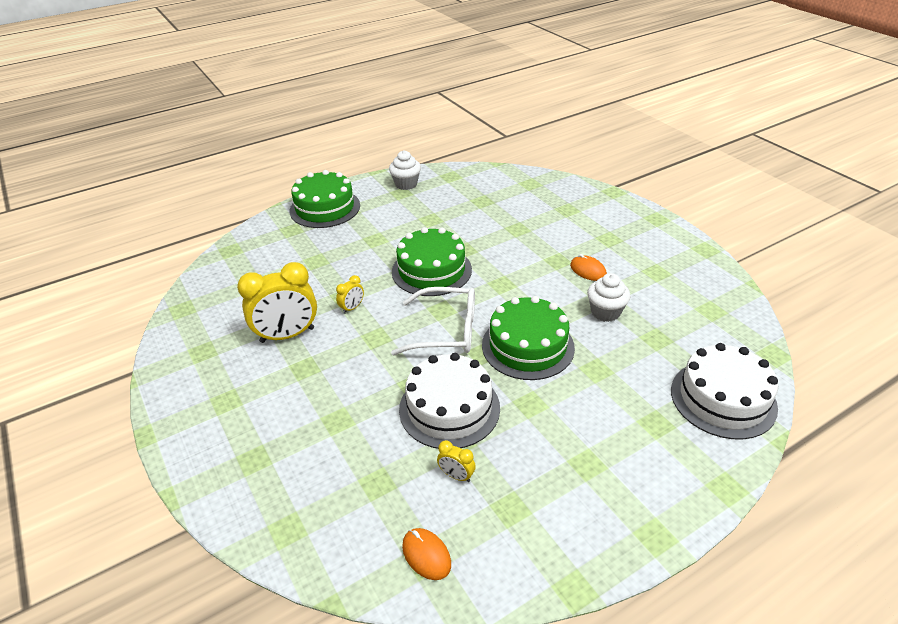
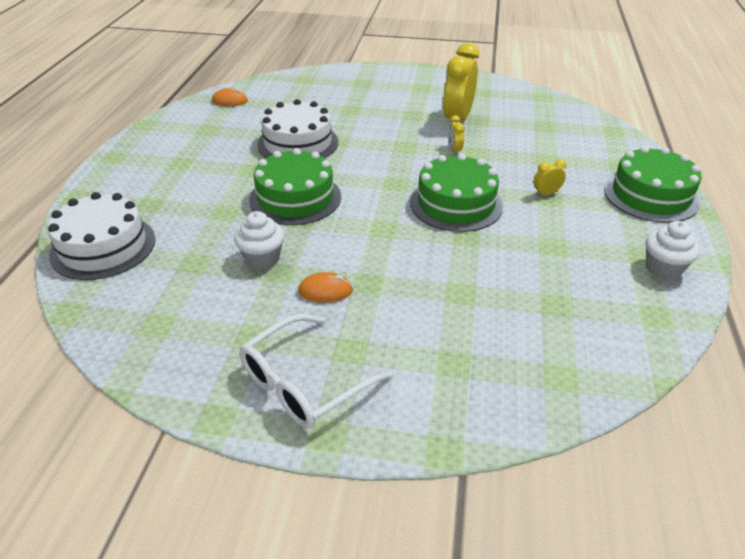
camera: 130 degrees right, 0 degrees up
white glasses [391,287,475,355] -> white glasses moved to [239,314,393,429]
yellow clock [437,440,476,482] -> yellow clock moved to [534,159,567,196]

